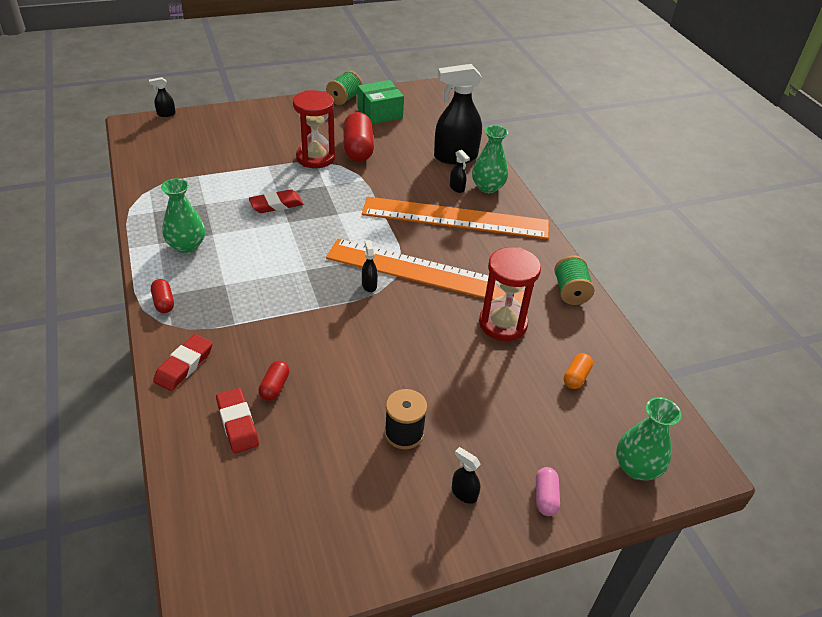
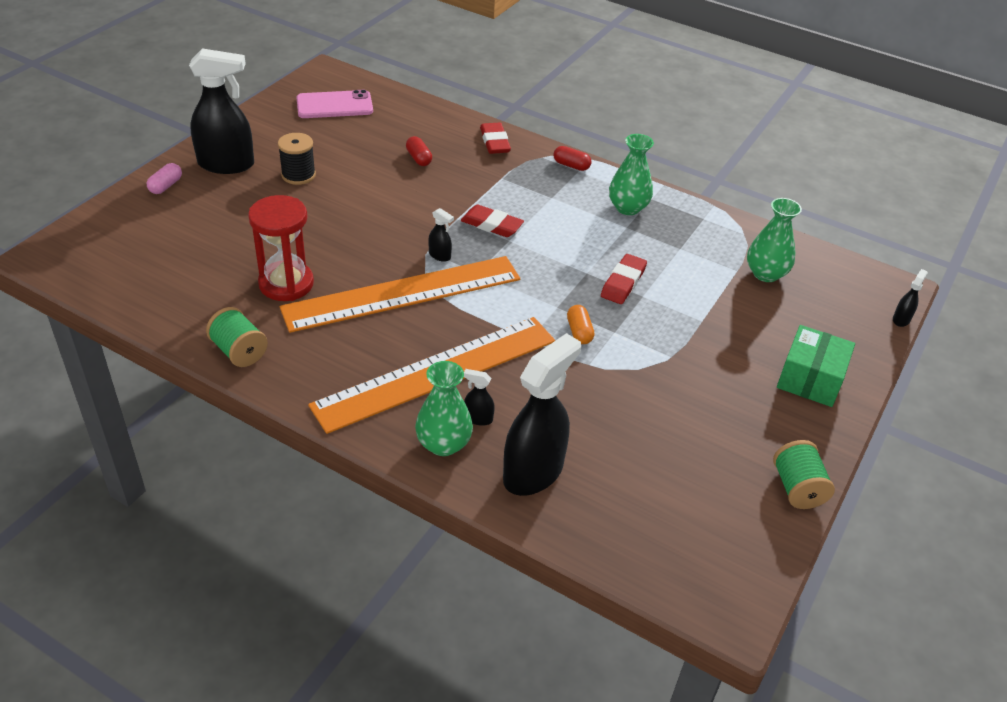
camera: 140 degrees right, 0 degrees up
red eraser [216,388,259,453] -> red eraser moved to [460,205,524,237]
red hourglass [293,90,335,168] -> none
red capsule [343,112,374,162] -> none
green box [357,80,404,124] -> green box moved to [777,325,855,407]
black spray bottle [452,447,481,504] -> black spray bottle [189,48,254,174], size x2.40
pink capsule [536,467,560,516] -> pink capsule turned 60 degrees clockwise [147,163,182,194]
orange capsule [564,353,593,389] -> orange capsule moved to [567,305,594,344]
green vase [616,397,681,481] -> green vase moved to [747,198,802,282]
none -> pink phone [296,90,373,118]

